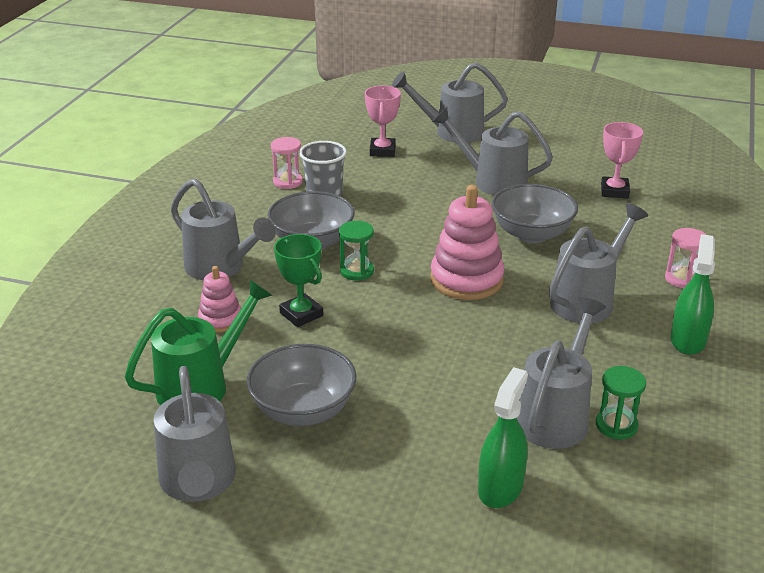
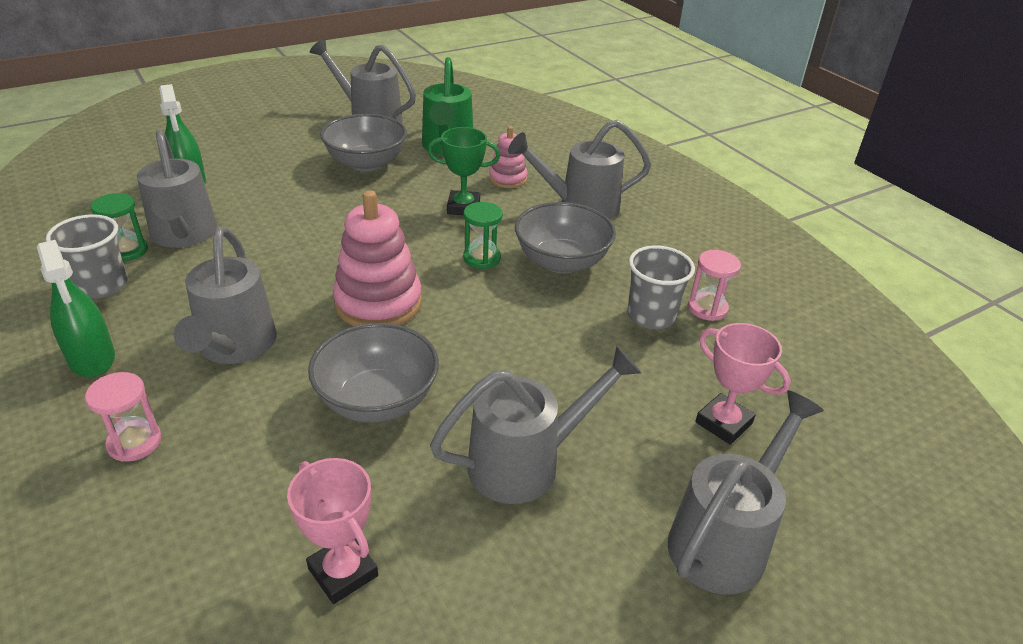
camera: 130 degrees right, 5 degrees up
none -> grey cup [46,214,127,299]

